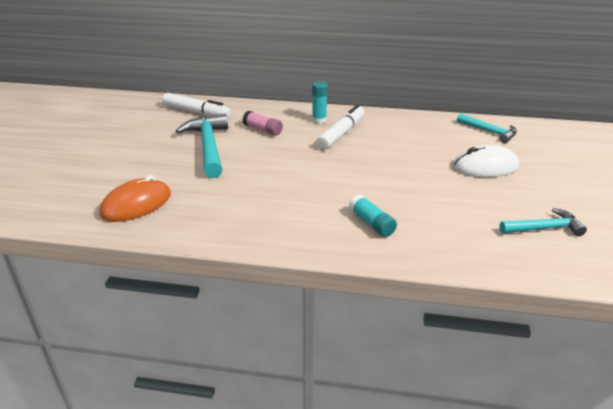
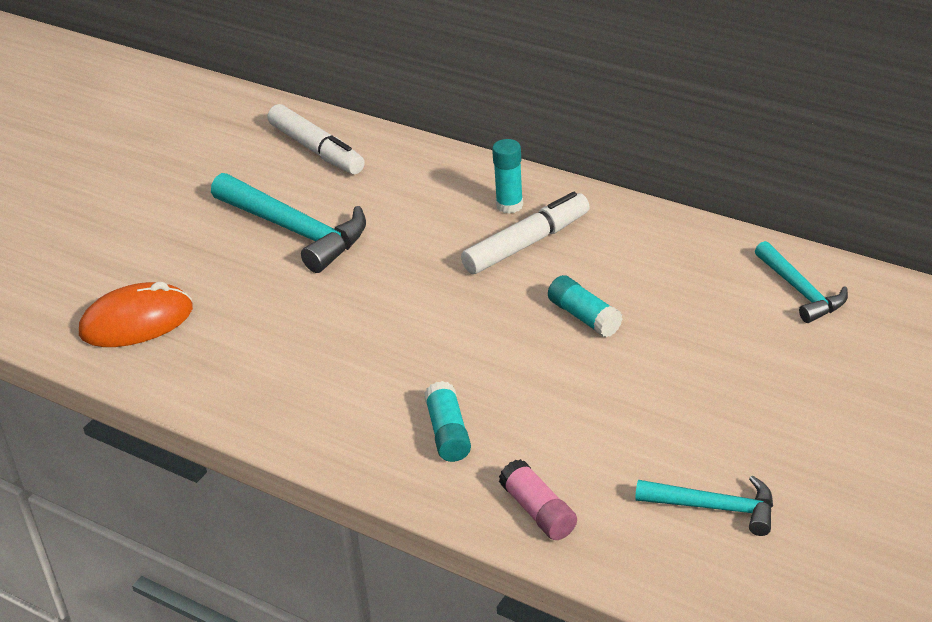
camera: 25 degrees right, 5 degrees up
turquoise hammer [176,114,228,178] -> turquoise hammer turned 120 degrees clockwise [211,173,366,273]
pink glue stick [243,111,283,136] -> pink glue stick moved to [499,459,577,540]
white mouse [453,145,519,177] -> none
none -> turquoise glue stick [548,275,622,338]

